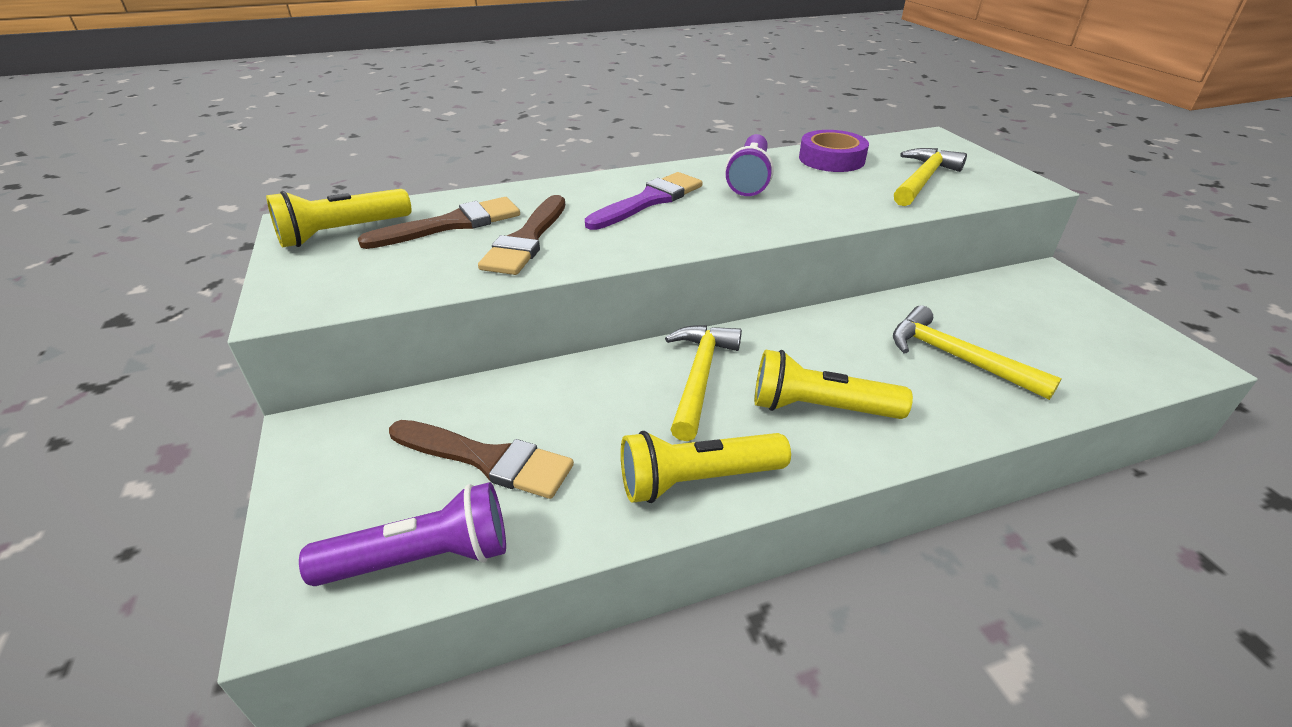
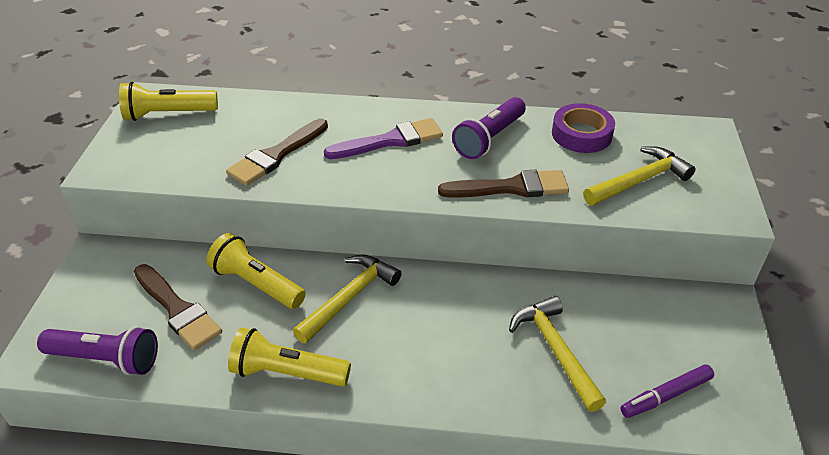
camera: 25 degrees right, 5 degrees up
brown brush [358,197,520,249] -> brown brush moved to [438,170,569,198]
yellow flashlight [755,349,913,419] -> yellow flashlight moved to [207,233,306,309]
none -> purple marker [620,364,714,418]

